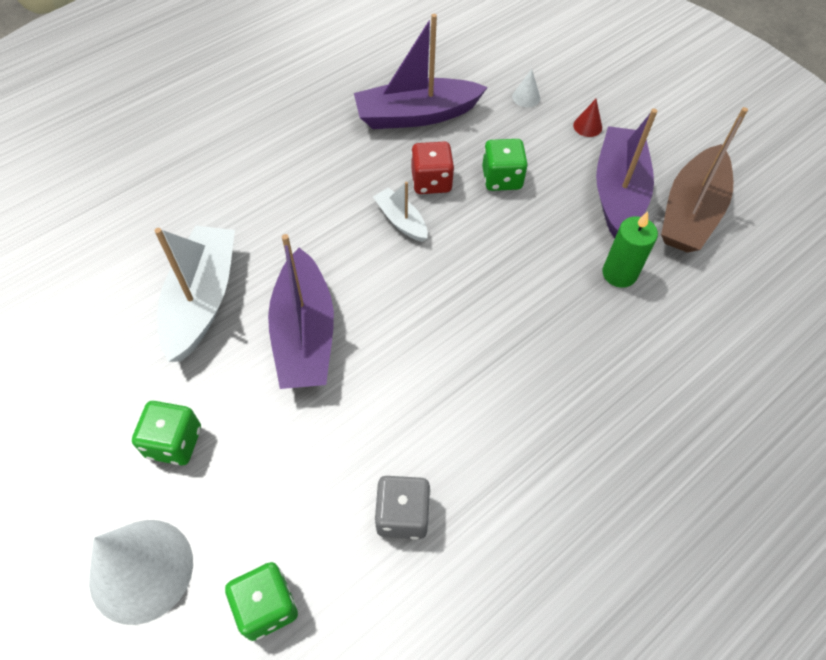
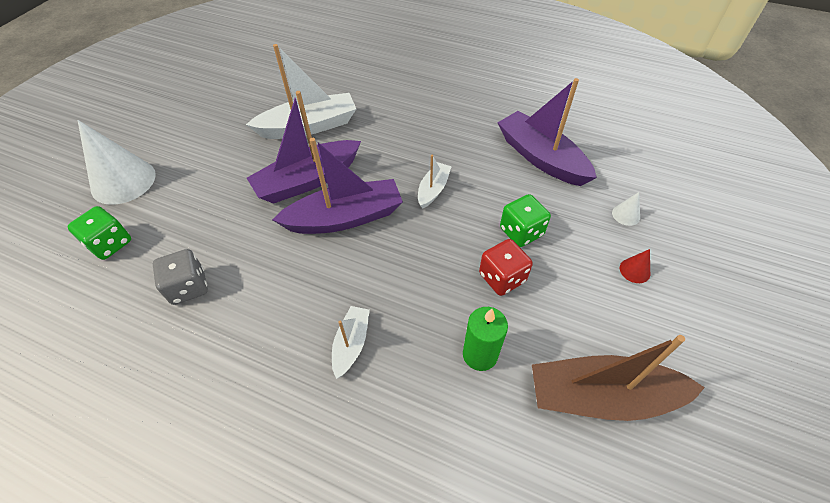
camera: 65 degrees right, 5 degrees down
green dice [132,401,201,465] -> none
red dice [411,142,454,194] -> red dice moved to [479,239,533,296]
purple boat [596,109,657,238] -> purple boat moved to [272,138,403,234]
none -> white boat [332,306,370,379]

